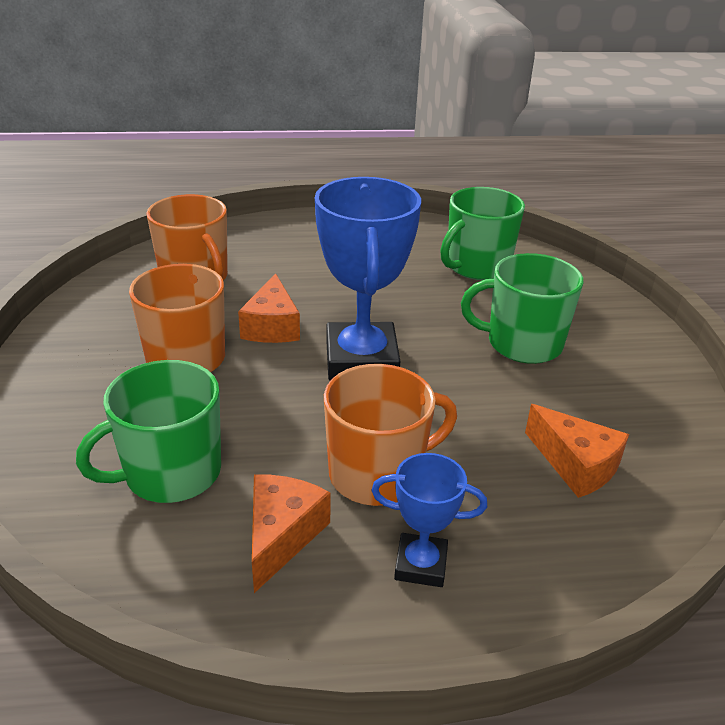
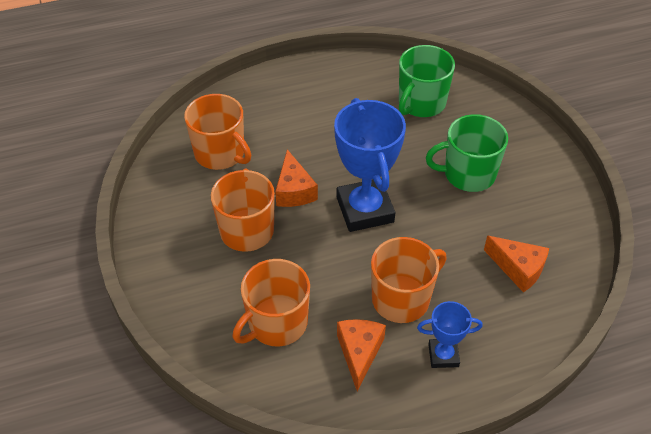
camera: 10 degrees left, 15 degrees up
green mug [76,360,221,503] -> orange mug [232,259,310,346]

